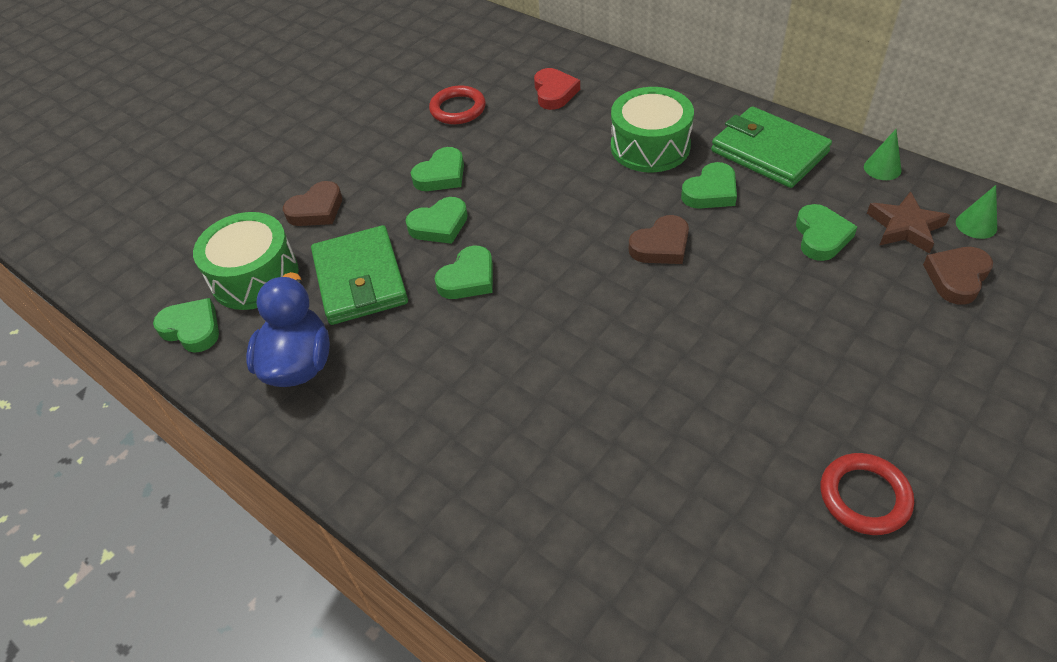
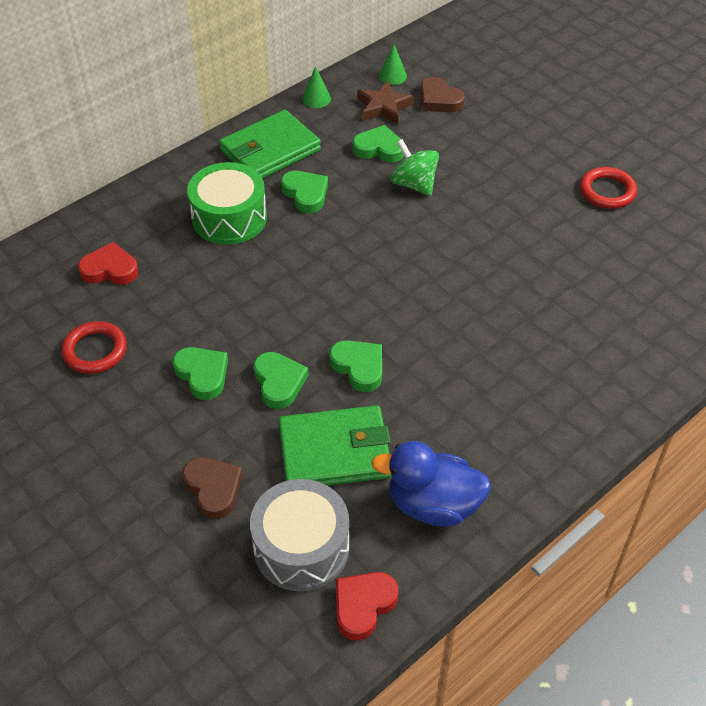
camera: 85 degrees left, 0 degrees up
green heart [153,298,219,353] -> red heart [336,572,398,641]
green drum [193,212,299,310] -> grey drum [250,479,349,592]
brown heart [629,215,689,264] -> none
none -> green spinning top [391,139,439,196]

